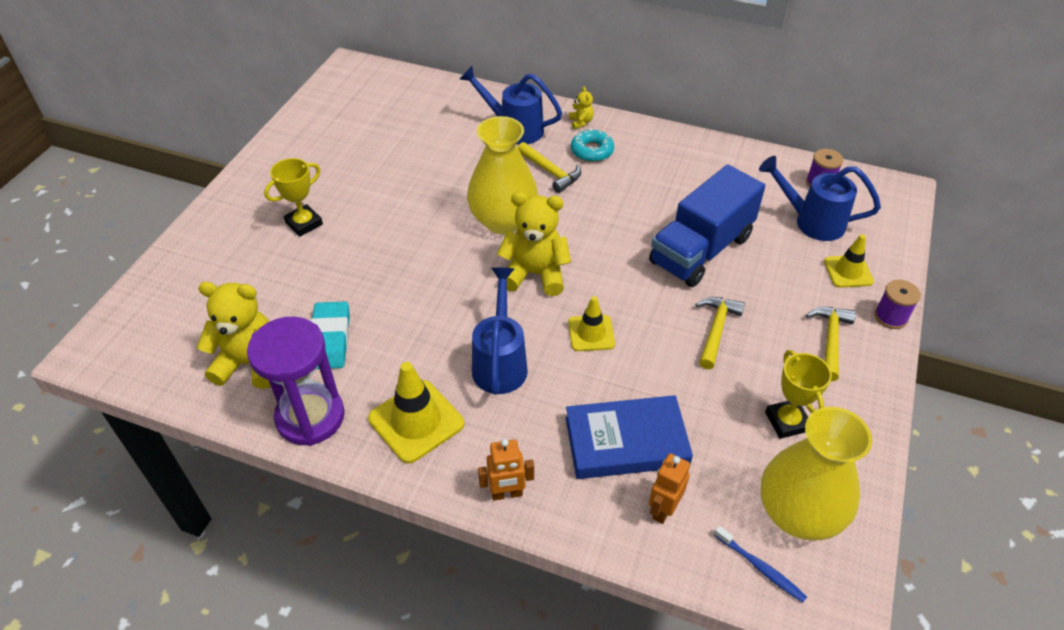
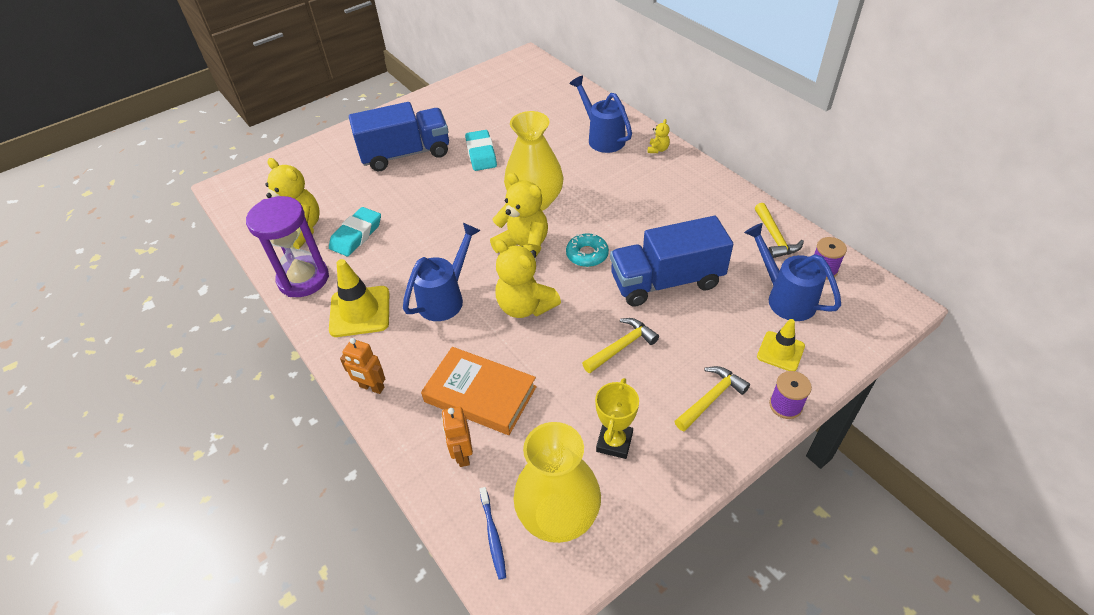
camera: 35 degrees right, 0 degrees up
yellow trophy [264,158,323,237] -> blue truck [349,102,449,171]
yellow hammer [518,142,581,193] -> yellow hammer moved to [755,203,804,258]
blue book [566,395,693,479] -> orange book [421,347,537,435]
yellow traffic cone [568,296,615,351] -> yellow teddy bear [495,240,561,318]
turquoise donut [571,129,614,162] -> turquoise donut moved to [566,233,609,267]
orange robot [649,453,690,524] -> orange robot turned 75 degrees counterclockwise [442,407,473,467]
none -> turquoise eraser [465,130,497,171]

